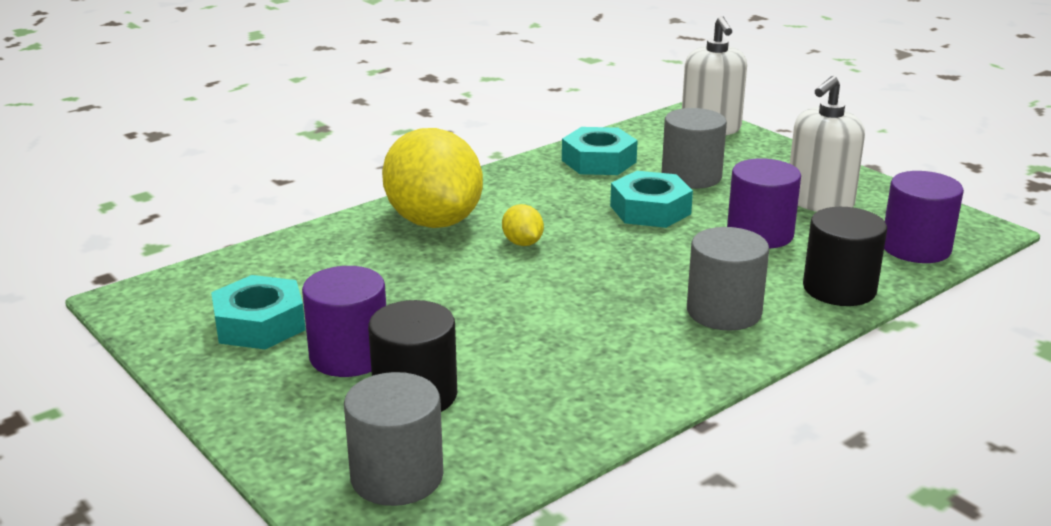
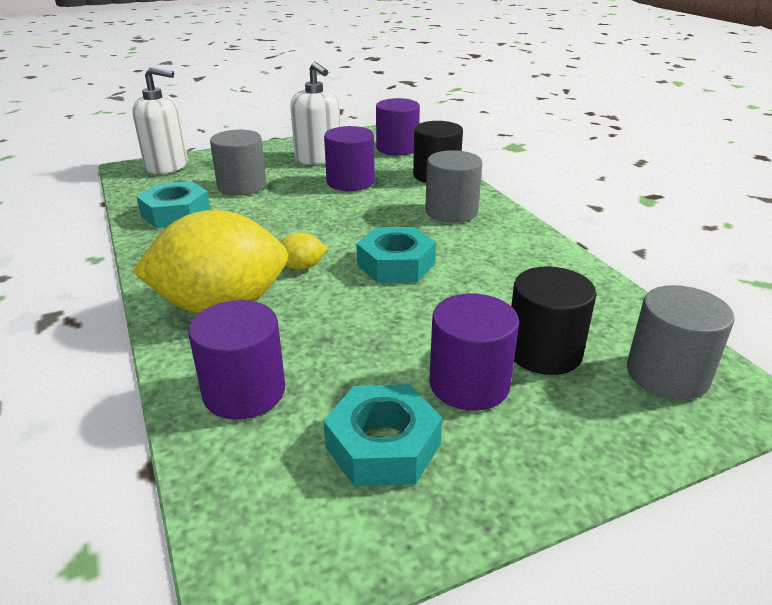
camera: 75 degrees left, 5 degrees up
turquoise nut [610,171,693,228] -> turquoise nut moved to [356,227,436,283]
none -> purple cylinder [188,300,285,420]

